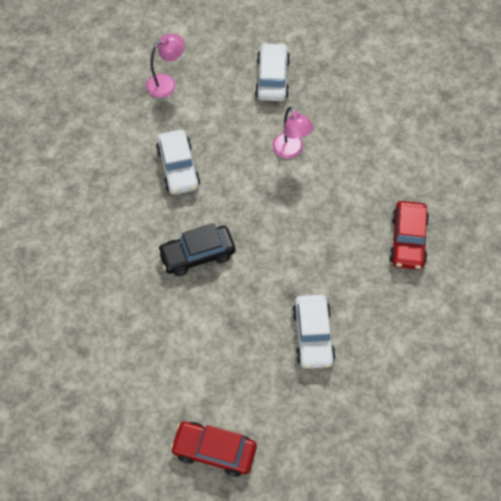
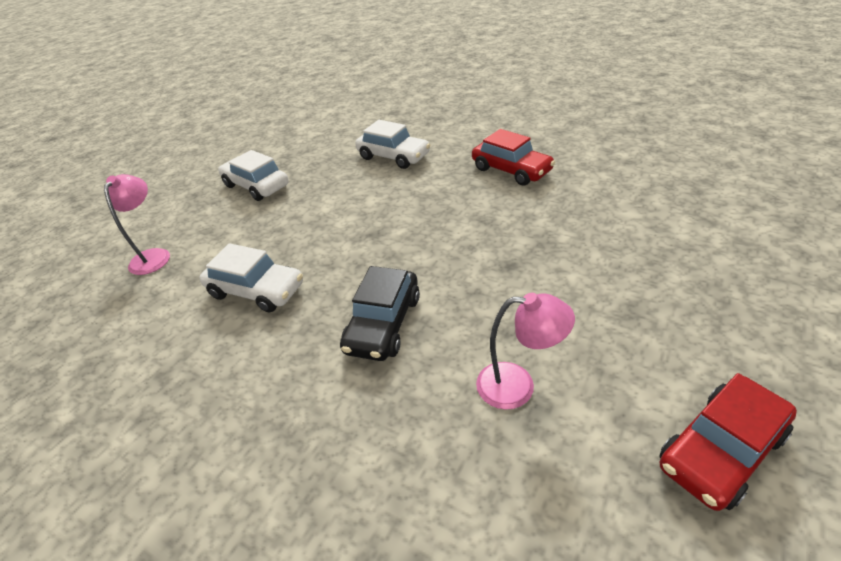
camera: 50 degrees left, 20 degrees down
pink lamp [272,106,314,159] -> pink lamp moved to [476,293,575,410]
white car [292,294,336,369] -> white car moved to [355,120,430,169]

